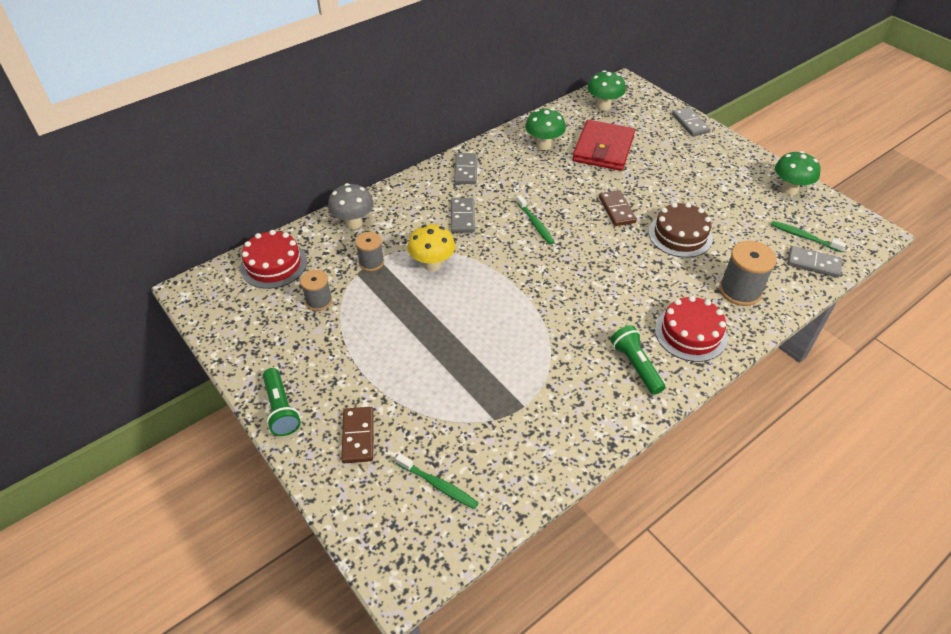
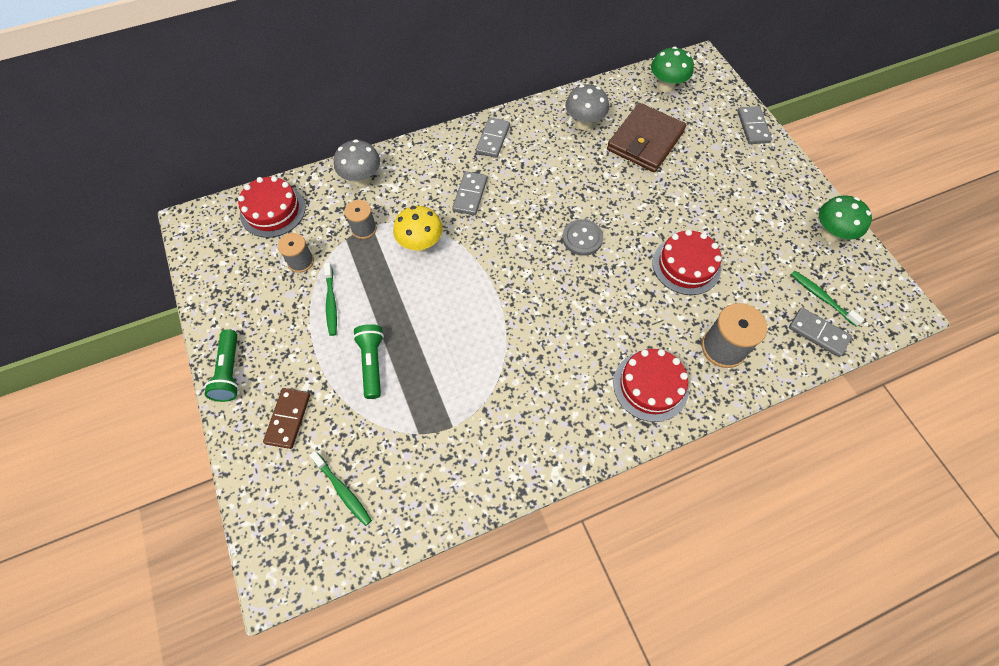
camera: 15 degrees right, 15 degrees up
green toothbrush [516,195,554,245] -> green toothbrush moved to [324,263,337,336]
green mushroom [525,108,566,150] -> grey mushroom [565,84,609,130]
red wallet [572,120,635,171] -> brown wallet [607,103,686,172]
brown domino [599,190,637,226] -> none
green flashlight [610,325,665,395] -> green flashlight moved to [353,324,384,399]
brown cake [649,202,713,258] -> red cake [652,230,721,295]
none -> grey button [562,219,603,256]

